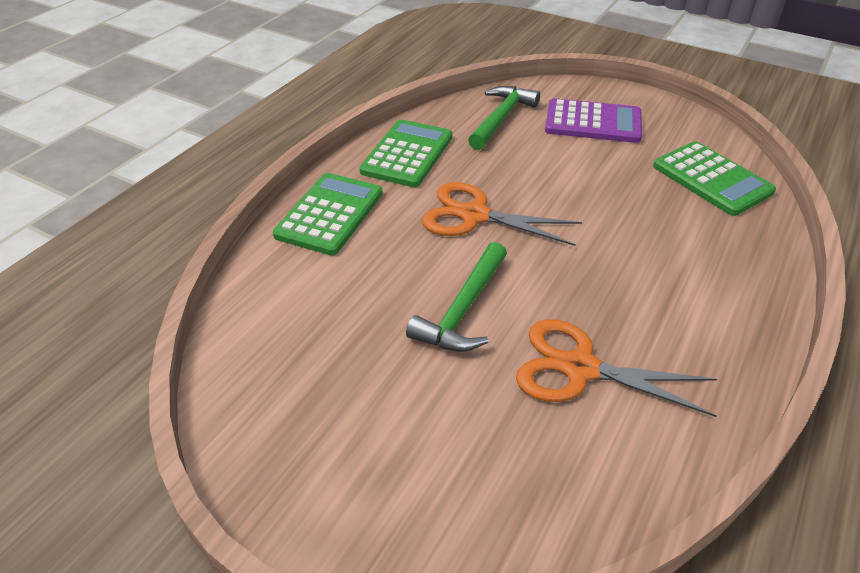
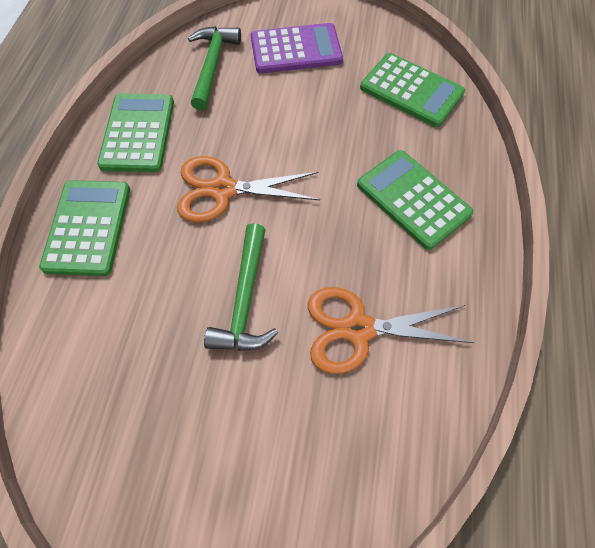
camera: 20 degrees left, 20 degrees up
none -> green calculator [357,150,473,250]

